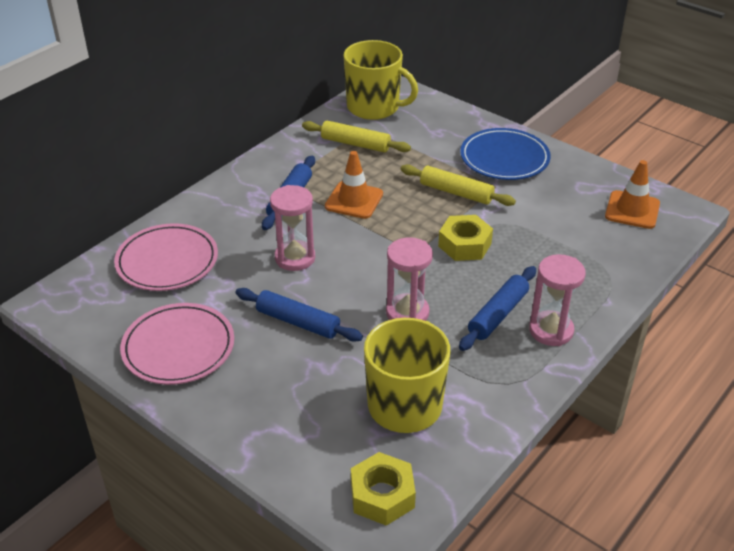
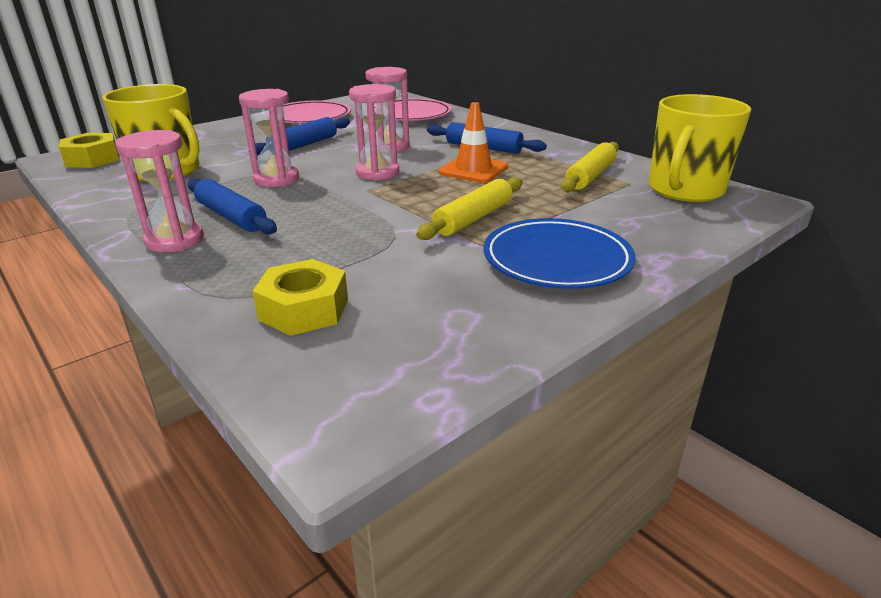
camera: 100 degrees right, 10 degrees down
yellow nut [438,215,493,261] -> yellow nut moved to [252,259,348,336]
orange traffic cone [605,160,660,229] -> none
none -> pink hourglass [349,84,399,181]

